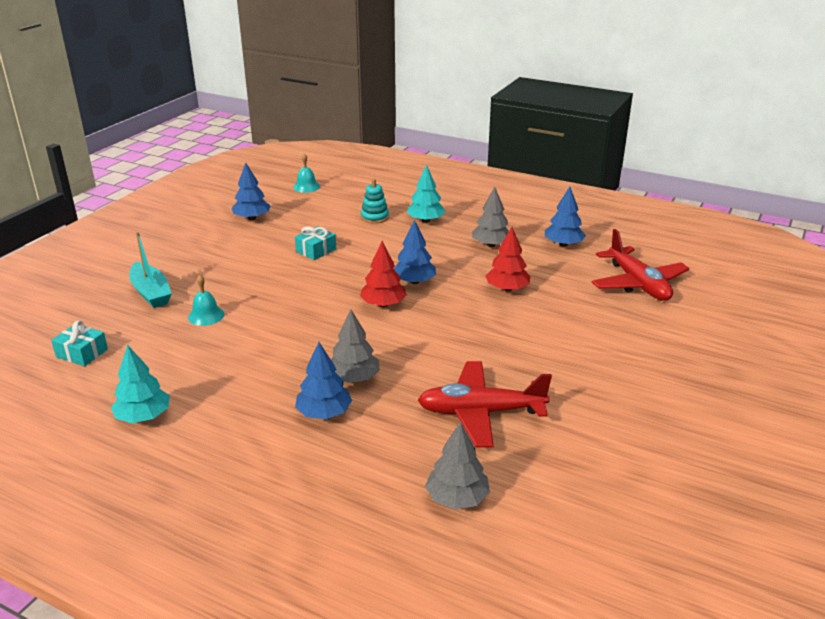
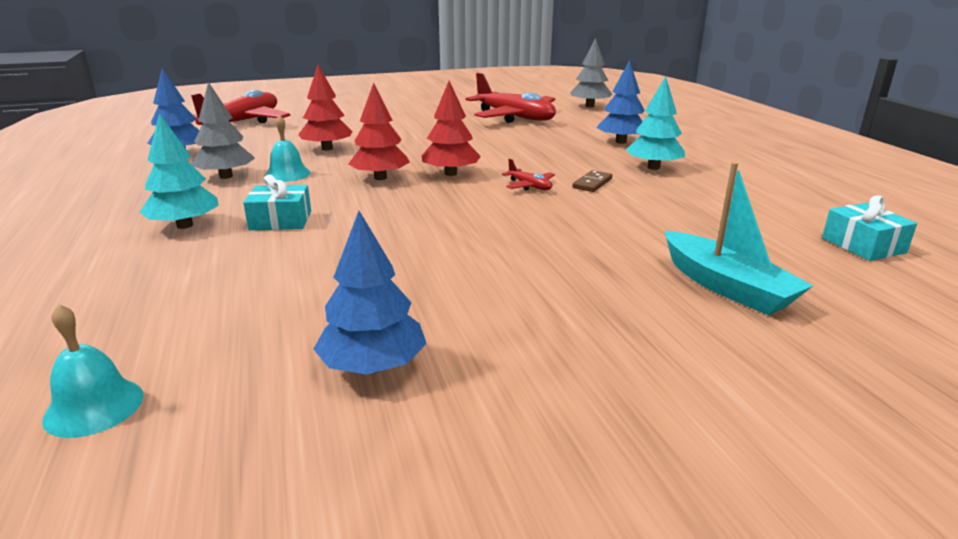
camera: 135 degrees left, 5 degrees down
turquoise tree [111,345,170,423] -> turquoise tree moved to [626,76,685,170]
turquoise boat [129,232,172,308] -> turquoise boat turned 135 degrees clockwise [665,162,813,315]
turquoise bell [188,275,224,326] -> turquoise bell moved to [264,115,310,182]
turquoise gift [295,226,336,260] -> turquoise gift moved to [243,175,311,230]
grey tree [331,309,380,383] -> none
turquoise stacking toy [361,179,389,224] -> none
blue tree [394,220,436,284] -> red tree [348,83,410,180]
none -> red plane [502,159,555,190]
none -> brown domino [572,170,612,192]

